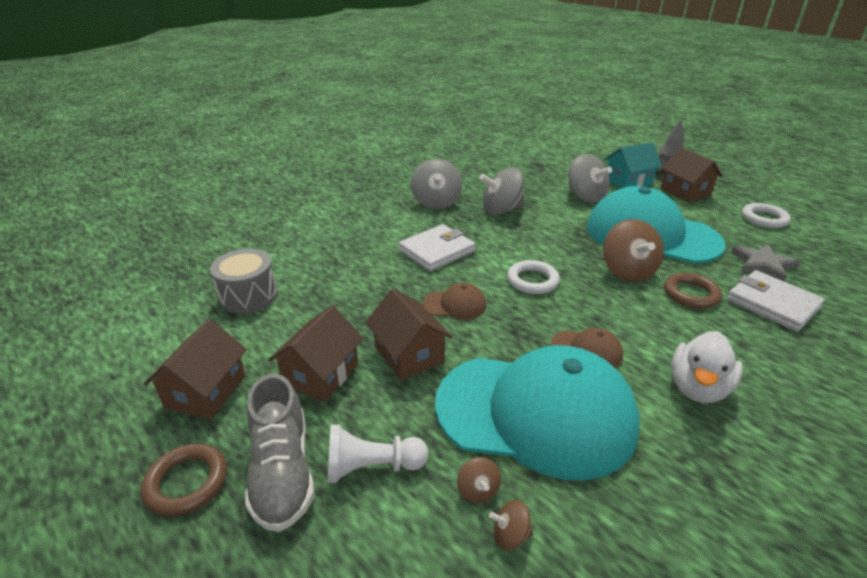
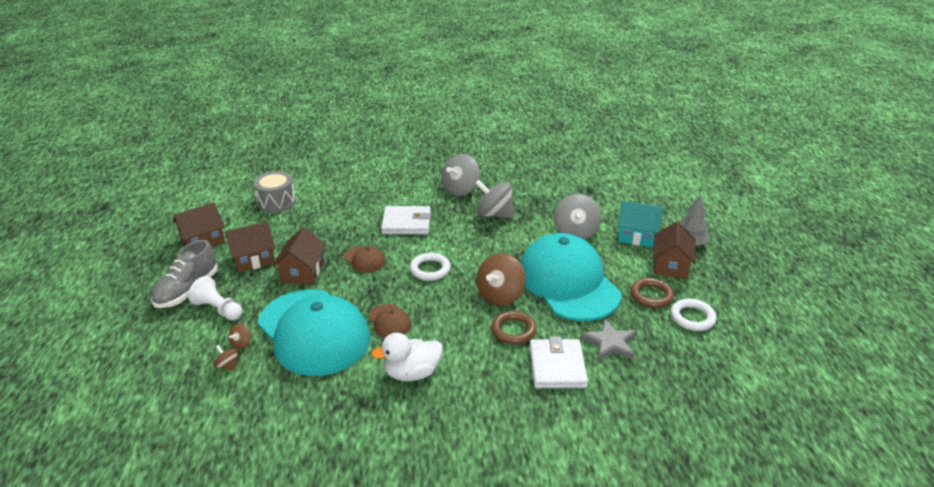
camera: 40 degrees right, 0 degrees up
brown ring [141,444,227,516] -> brown ring moved to [630,278,674,308]

